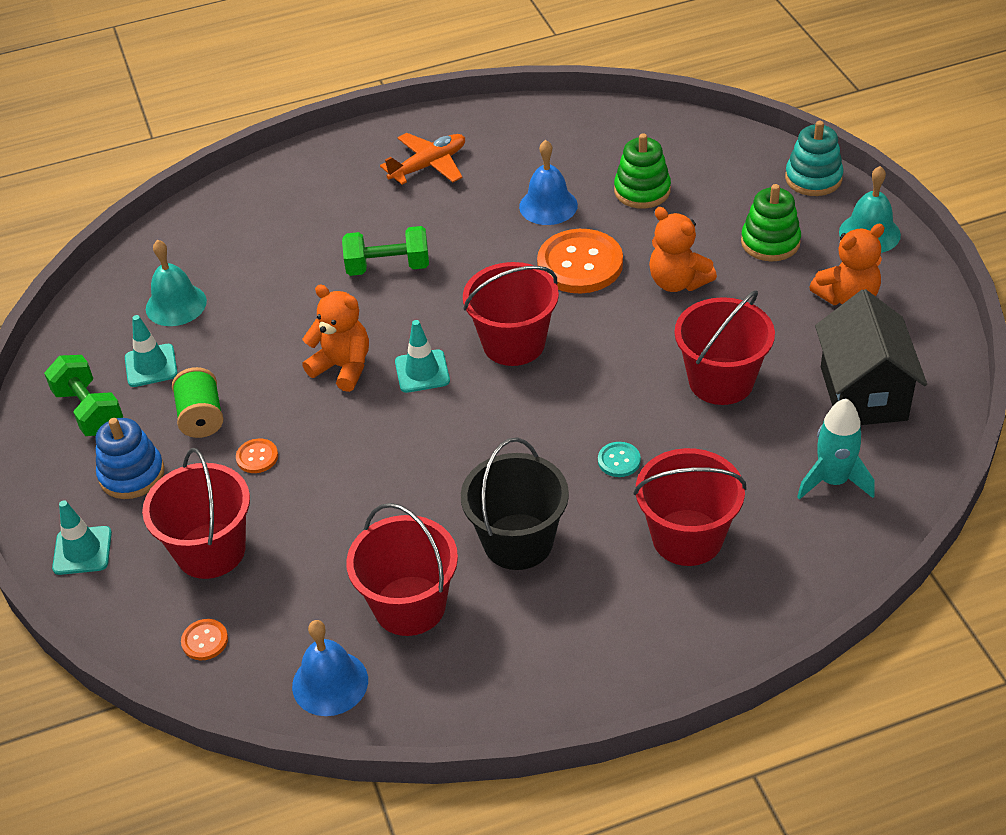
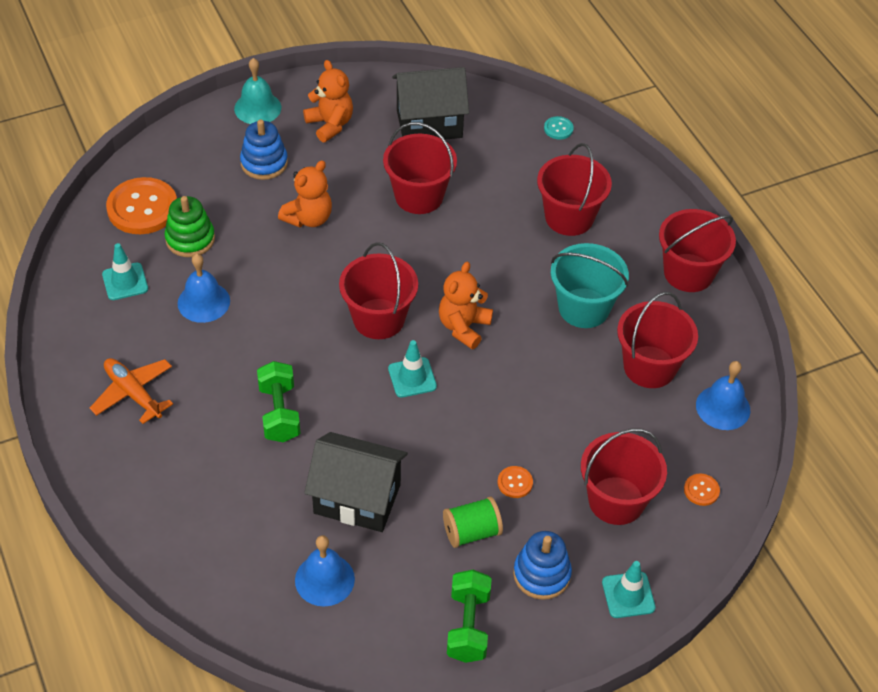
camera: 100 degrees left, 5 degrees up
green dumbbell [44,355,123,436] -> green dumbbell turned 45 degrees counterclockwise [447,570,492,663]
turquoise traffic cone [125,315,178,387] -> turquoise traffic cone moved to [102,243,148,300]
turquoise bell [146,240,207,326] -> blue bell [295,535,355,607]
orange teddy bear [302,284,369,392] -> orange teddy bear moved to [439,262,493,349]
black bucket [461,438,569,570] -> turquoise bucket [551,243,629,328]
orange button [537,229,623,293] -> orange button moved to [106,177,177,234]
turquoise button [598,442,641,477] -> turquoise button moved to [544,116,574,140]
green stacking toy [741,184,801,262] -> blue stacking toy [240,120,288,180]
turquoise stacking toy [785,121,843,196] -> none
turquoise rocket [797,398,875,500] -> none
none -> black house [304,432,408,532]
none -> red bucket [659,209,736,292]

